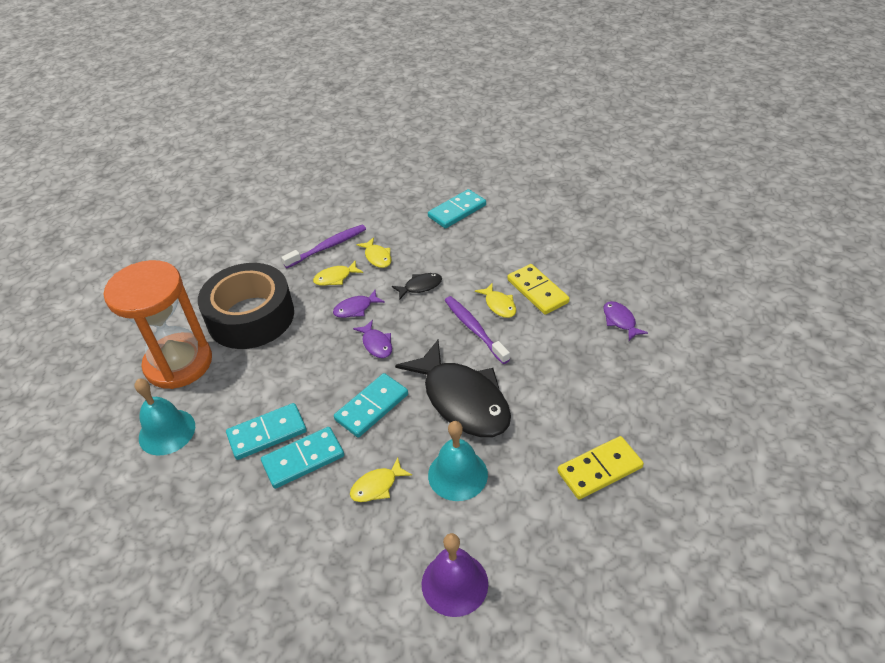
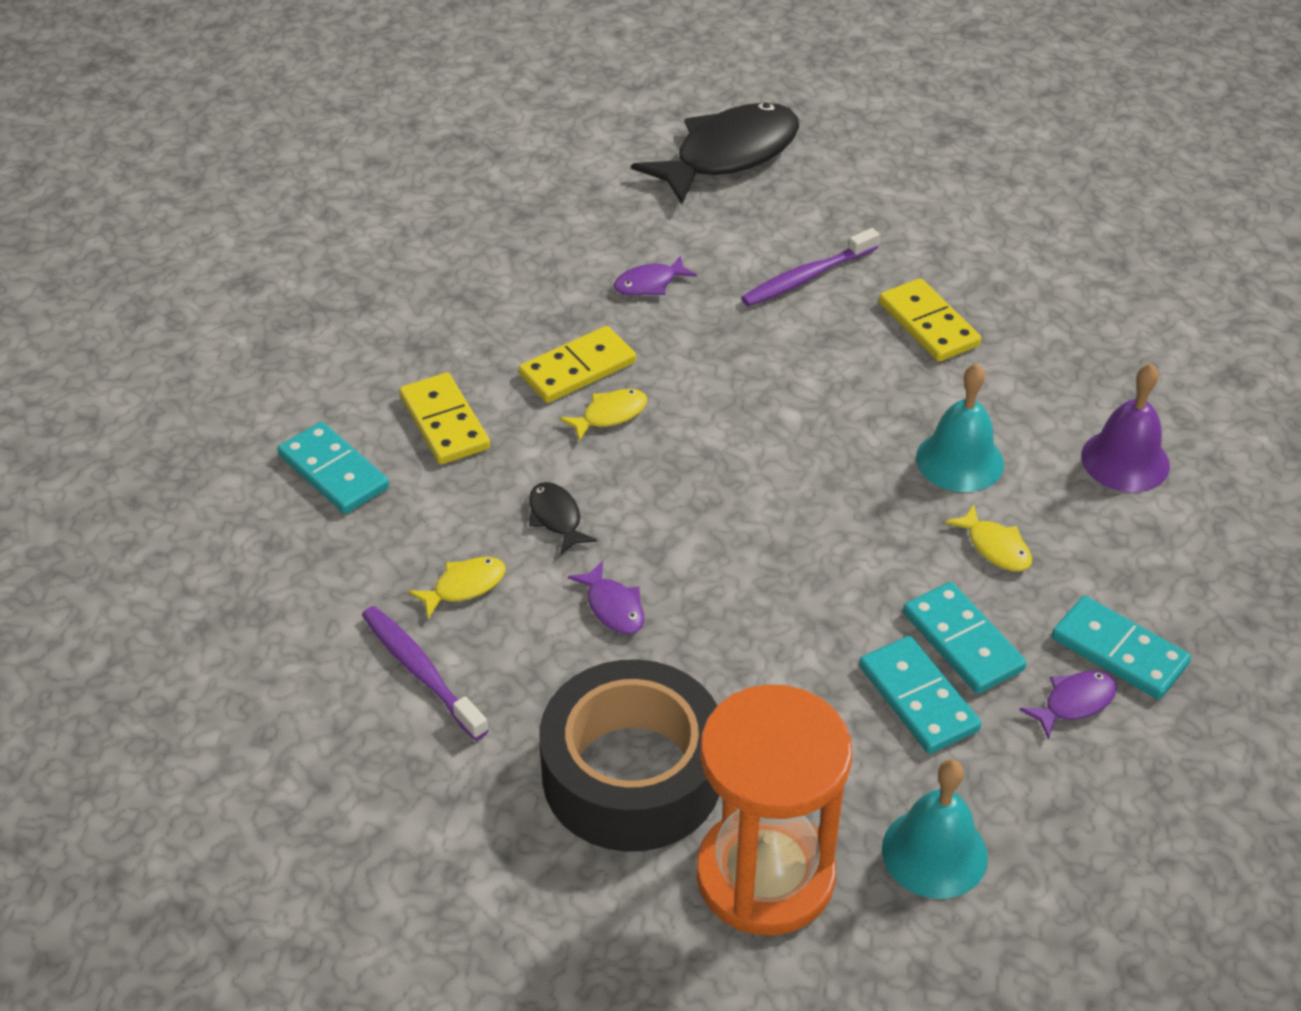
camera: 95 degrees left, 0 degrees up
yellow fish [313,260,363,286] -> none
turquoise domino [334,373,408,438] -> turquoise domino moved to [1051,596,1191,699]
purple fish [353,320,392,358] -> purple fish moved to [1019,671,1117,740]
black fish [395,340,511,437] -> black fish moved to [631,103,799,204]
purple toothbrush [445,296,510,364] -> purple toothbrush moved to [741,228,879,306]
none -> yellow domino [399,372,490,464]

